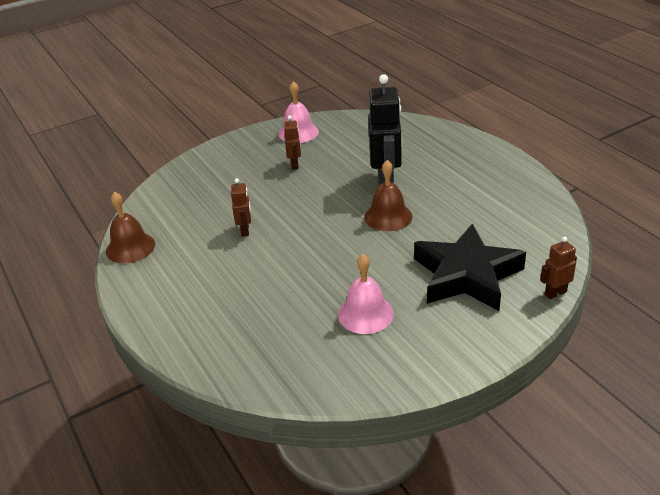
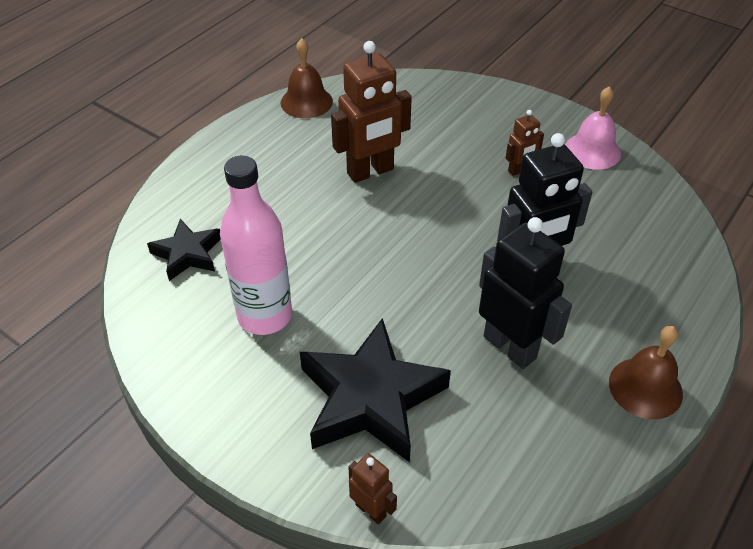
camera: 65 degrees right, 10 degrees up
brown robot [231,178,251,236] -> brown robot [331,41,412,183], size x2.01
pink bell [338,254,394,334] -> pink bottle [220,156,292,335]
brown bell [364,160,412,231] -> brown bell moved to [609,326,683,419]
none -> black star [147,219,221,281]
none -> black robot [479,217,572,369]

